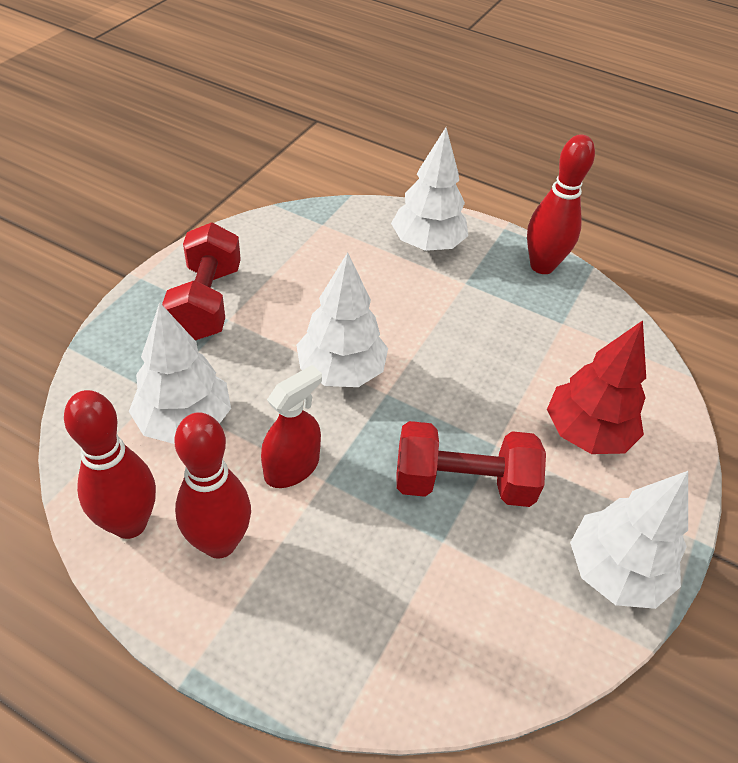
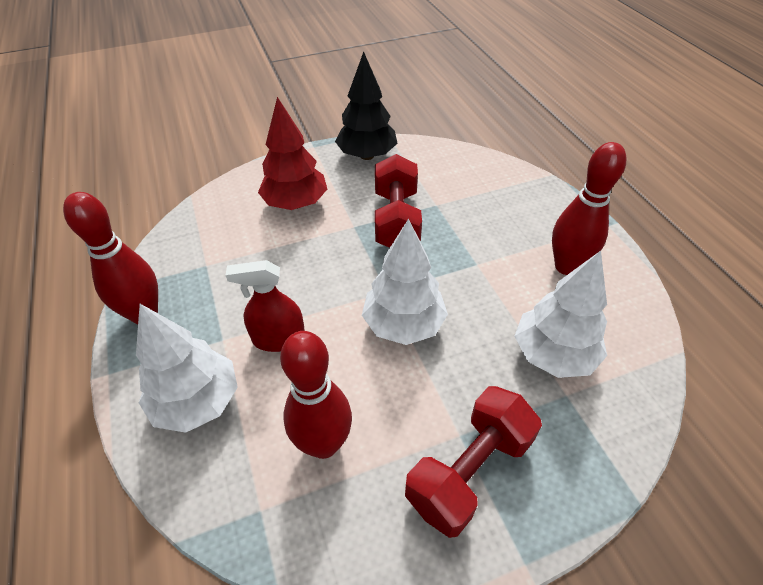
camera: 135 degrees left, 0 degrees up
red bowling pin [64,390,156,539] -> red bowling pin moved to [280,331,352,459]
red spray bottle [261,365,322,488] -> red spray bottle moved to [226,260,305,352]
red dumbbell [397,421,546,507] -> red dumbbell turned 45 degrees clockwise [375,154,422,248]
white tree [570,471,688,609] -> black tree [335,52,398,160]

